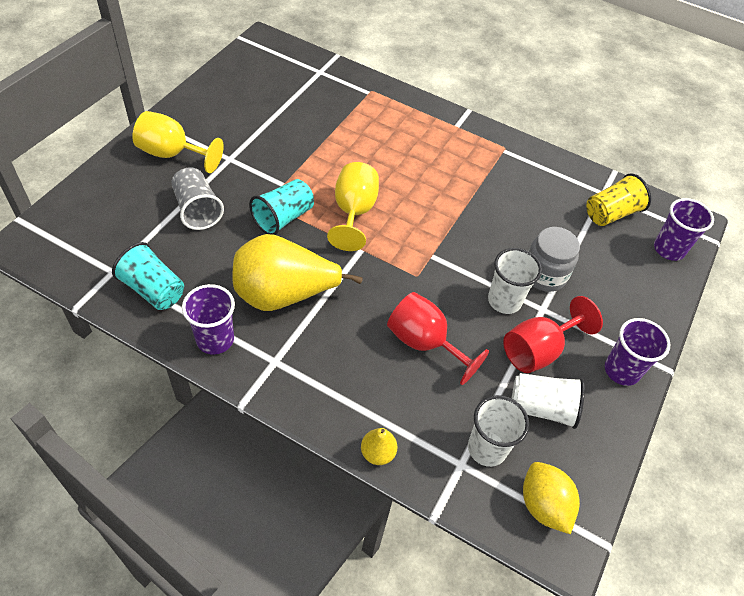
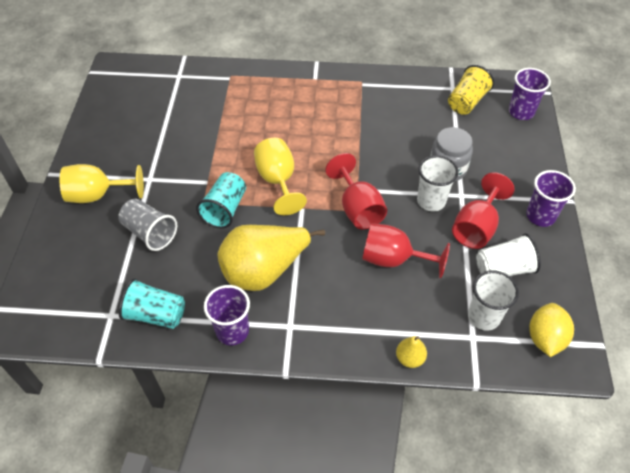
camera: 20 degrees left, 0 degrees up
yellow lemon [523,462,580,534] -> yellow lemon turned 60 degrees clockwise [529,303,574,357]
none -> red goblet [325,153,387,229]

